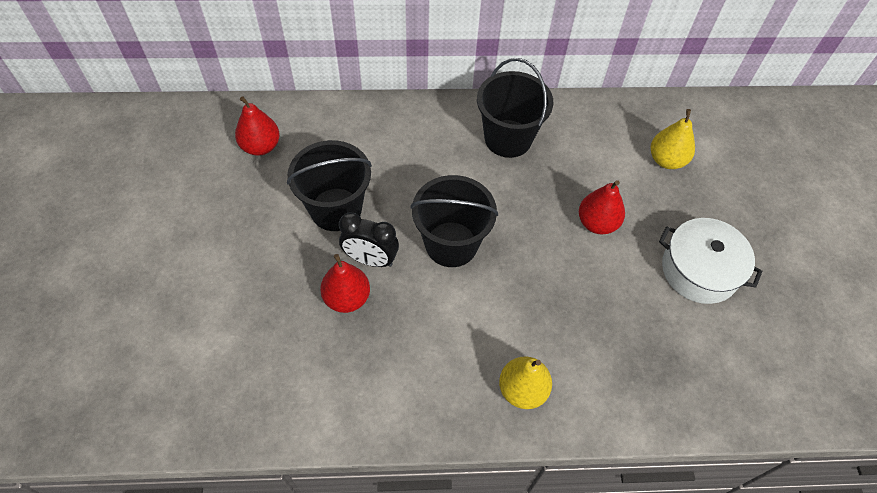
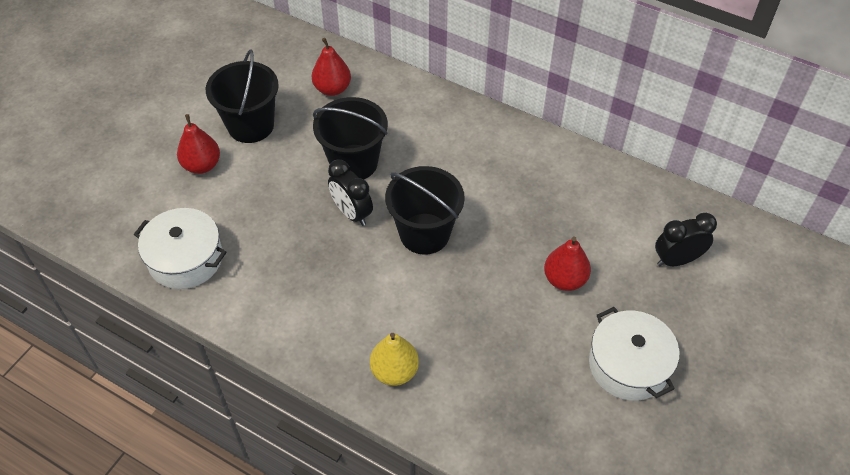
camera: 35 degrees right, 5 degrees down
red pear [320,254,370,313] -> red pear moved to [177,114,220,174]
black bucket [477,58,553,158] -> black bucket moved to [206,49,279,143]
yellow pear [651,109,695,169] -> black clock [655,213,717,266]
none -> white pot [134,208,226,289]

